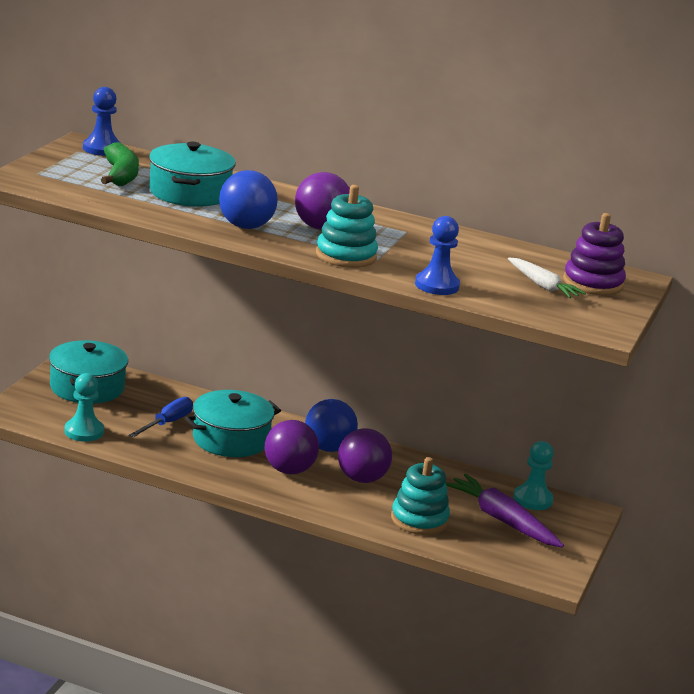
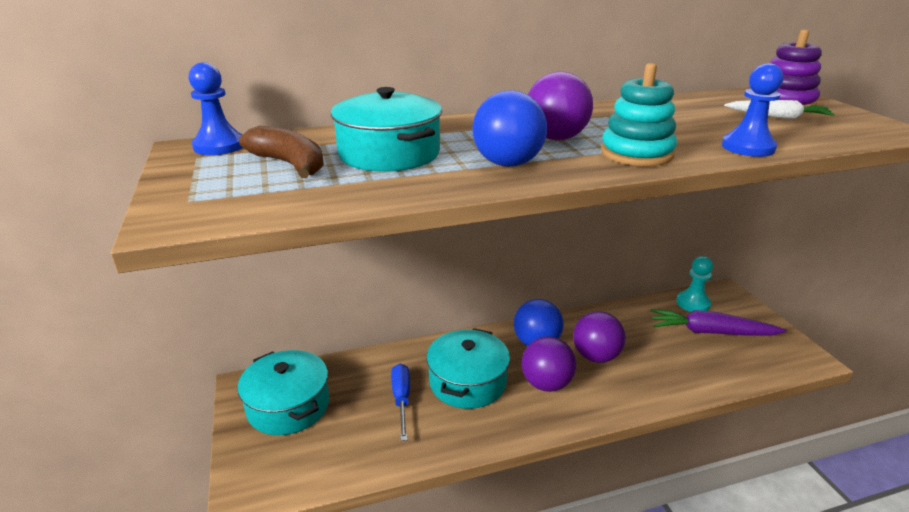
camera: 35 degrees left, 5 degrees up
turquoise pawn [64,373,104,442] -> none
green banana [101,142,139,186] -> brown banana [239,126,324,178]
turquoise stacking toy [391,457,450,535] -> none

